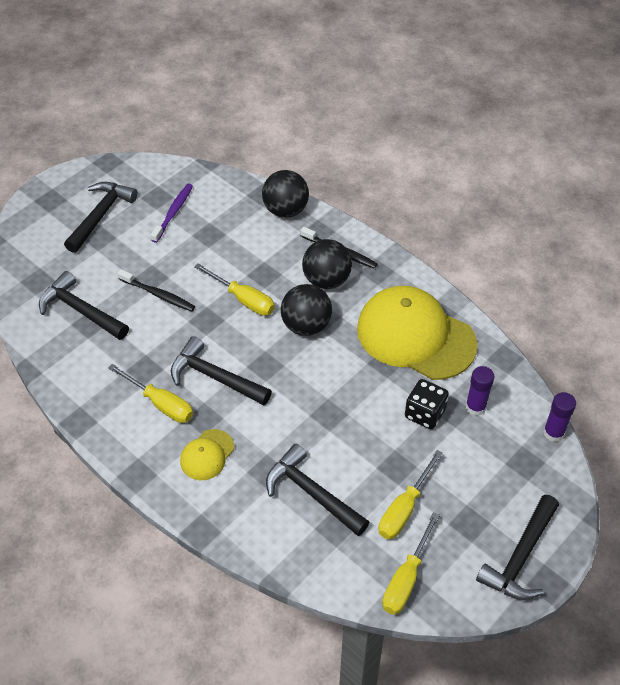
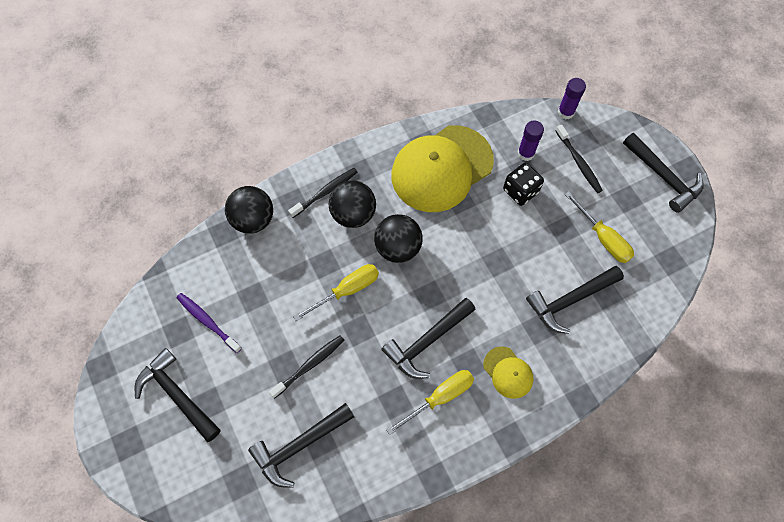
camera: 70 degrees left, 15 degrees up
yellow screwdriver [382,512,440,615] -> none
none -> black toothbrush [556,125,603,193]

